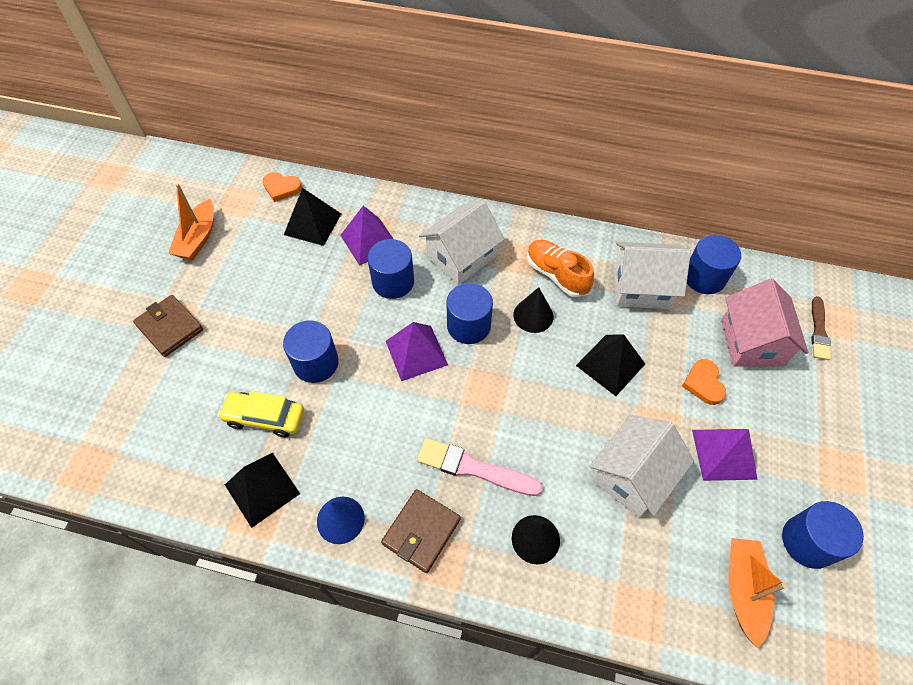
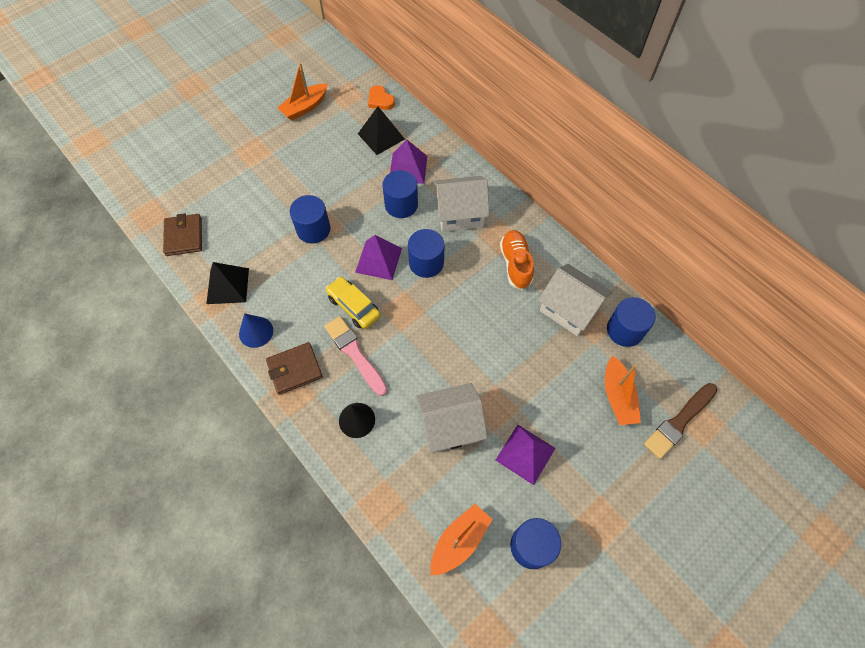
camera: 35 degrees right, 5 degrees up
brown wallet [133,295,203,357] -> brown wallet moved to [163,213,202,256]
yellow car [218,391,304,437] -> yellow car moved to [326,276,381,329]
black cone [513,287,553,333] -> none
black pyramid [576,334,645,396] -> none
orange heart [682,359,726,405] -> none
pink house [721,279,808,367] -> orange boat [605,356,641,425]
brown brush [811,296,831,360] -> brown brush [644,383,717,459], size x1.52

